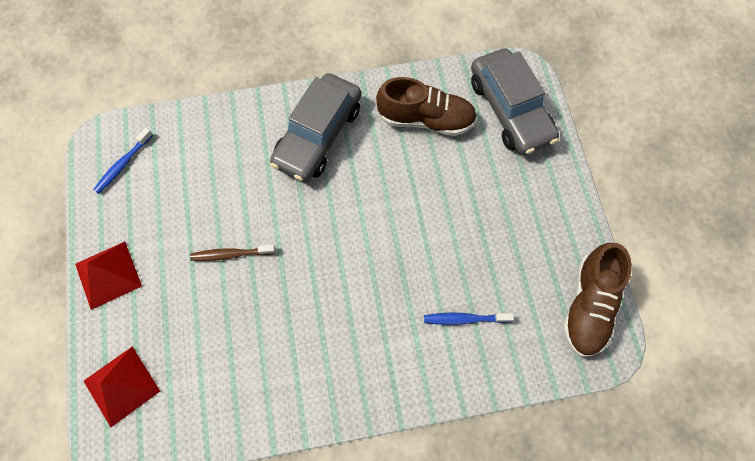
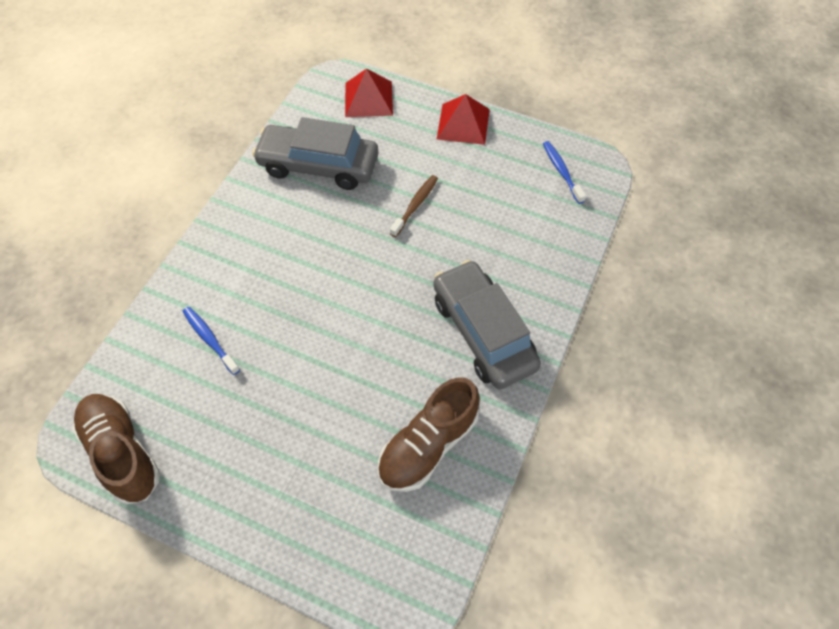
camera: 125 degrees right, 10 degrees down
blue toothbrush [424,312,514,325] -> blue toothbrush turned 75 degrees counterclockwise [182,307,240,375]
grey car [471,48,559,156] -> grey car moved to [252,117,378,190]

